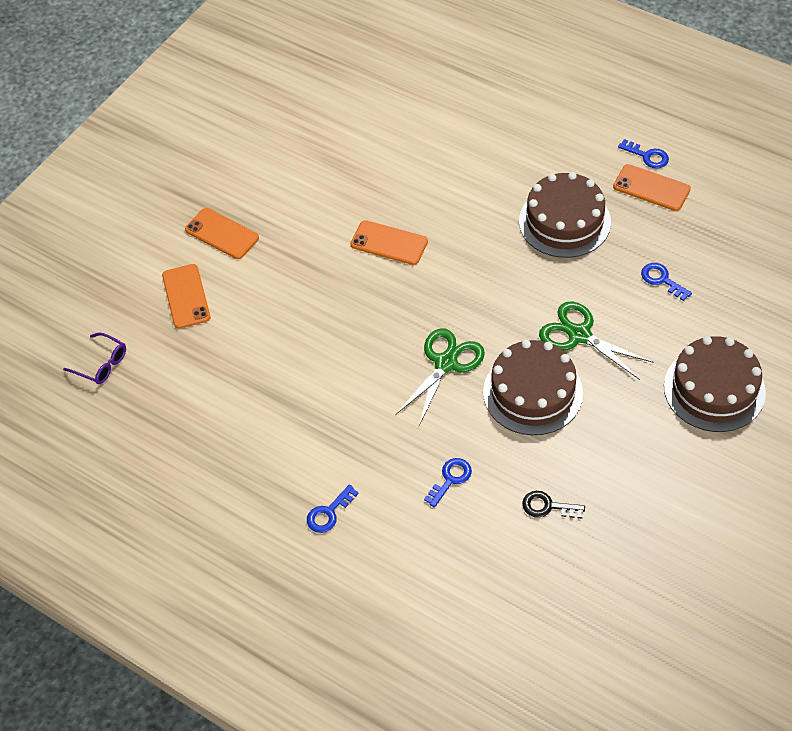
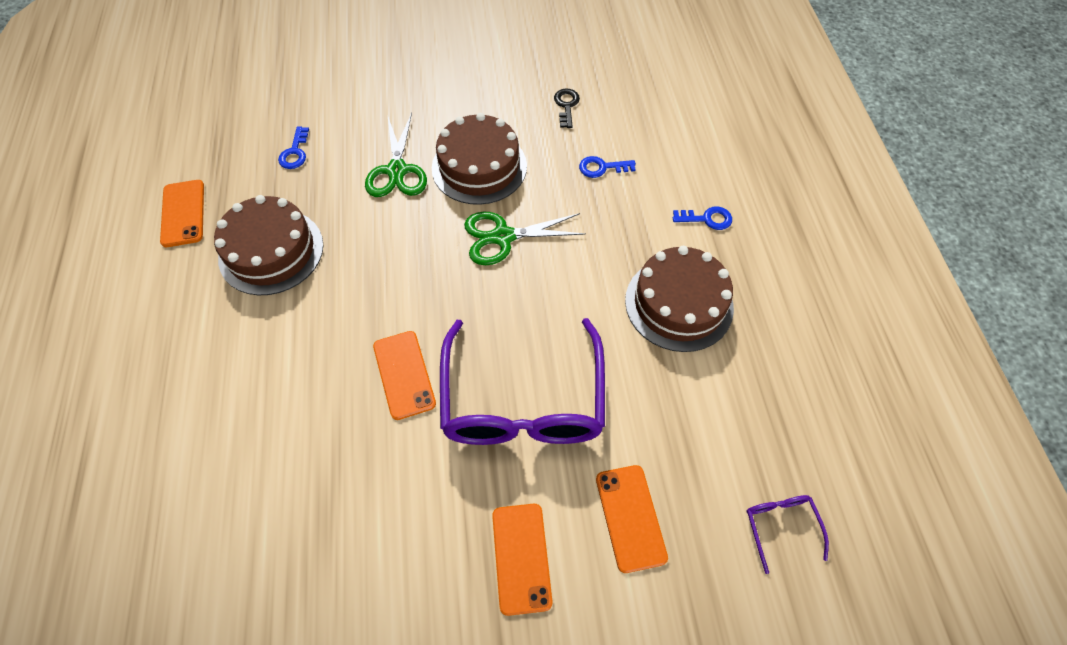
camera: 135 degrees left, 5 degrees up
orange phone [162,264,211,329] -> orange phone turned 45 degrees counterclockwise [596,465,668,573]
black key [522,491,585,518] -> black key turned 150 degrees counterclockwise [554,89,580,128]
blue key [618,139,669,168] -> none
brown cake [664,336,766,432] -> brown cake moved to [625,246,734,352]
none -> purple glasses [440,318,605,445]

